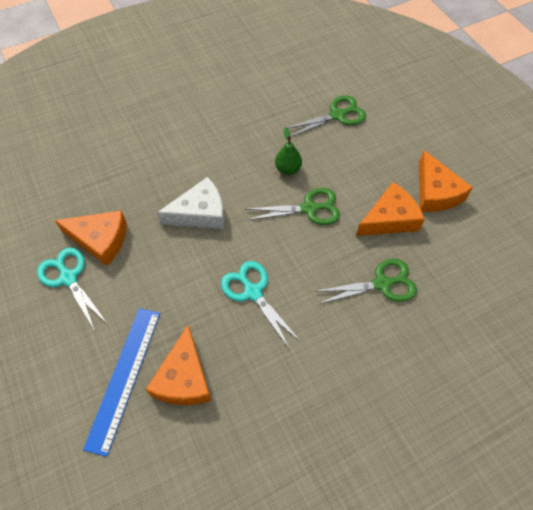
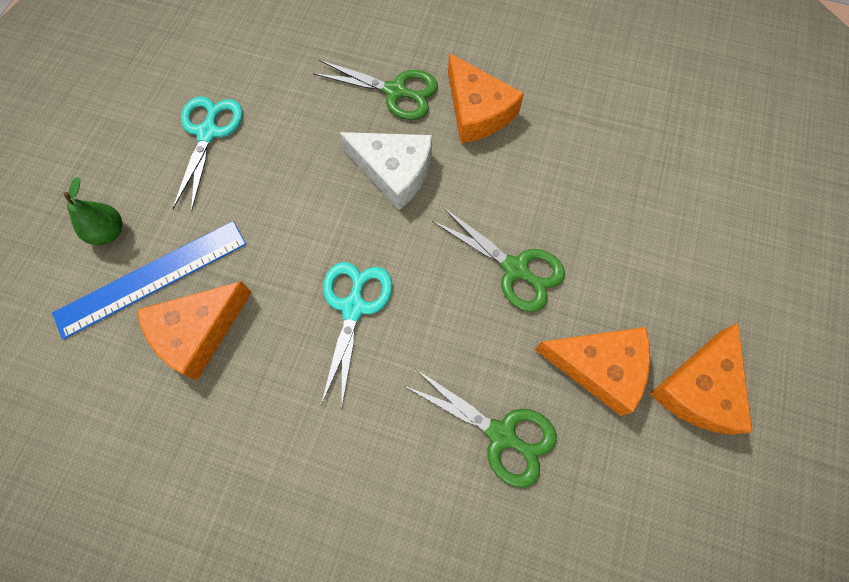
camera: 45 degrees right, 10 degrees up
orange cheese [55,210,127,266] -> orange cheese moved to [448,53,524,143]
green pear [275,127,302,175] -> green pear moved to [63,177,122,245]
green scissors [287,96,366,137] -> green scissors moved to [313,60,438,120]

